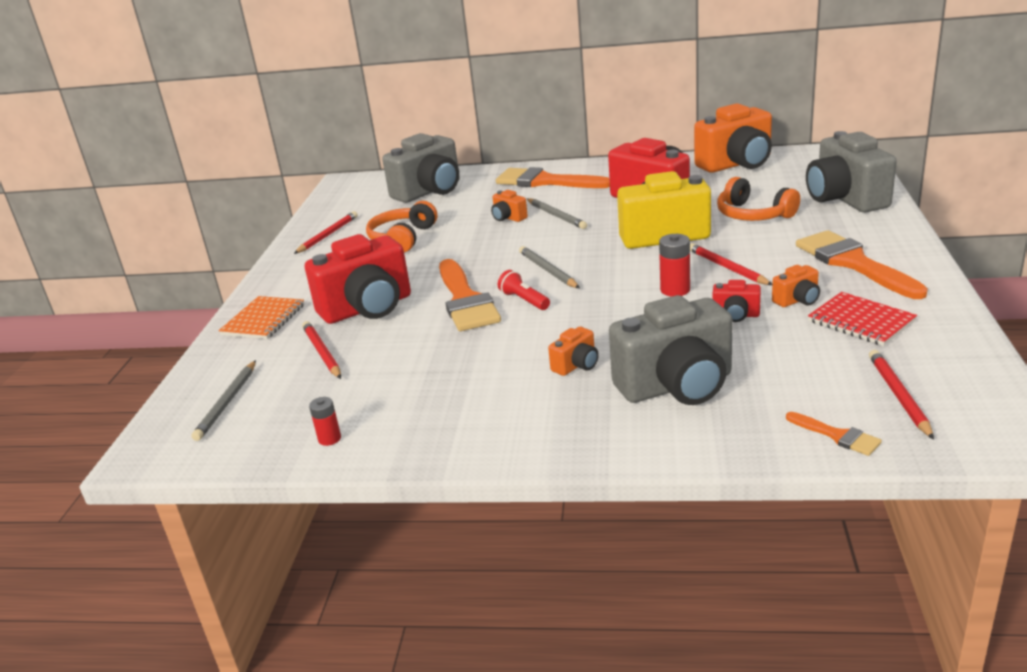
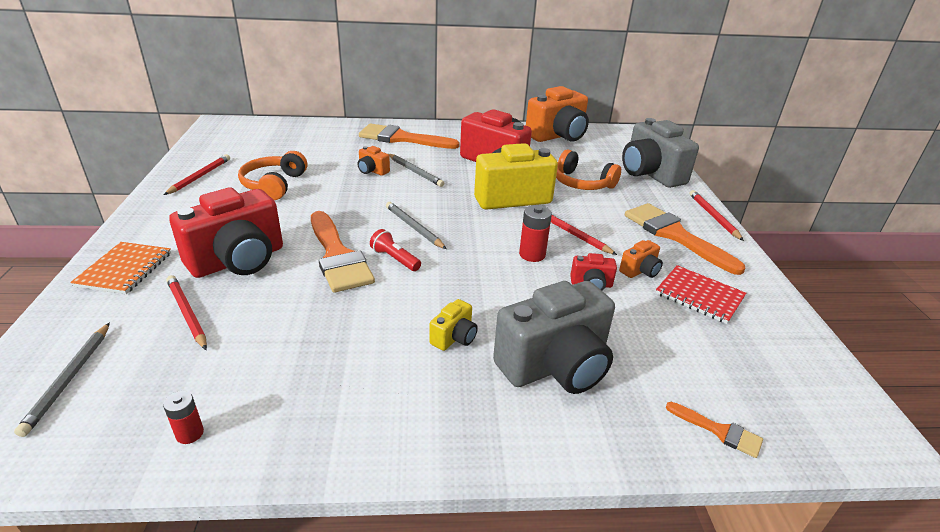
camera: 15 degrees left, 5 degrees up
grey camera [382,133,460,203] -> none
orange camera [548,327,599,376] -> yellow camera [430,299,478,351]
red pencil [869,350,934,440] -> red pencil moved to [689,190,744,241]

